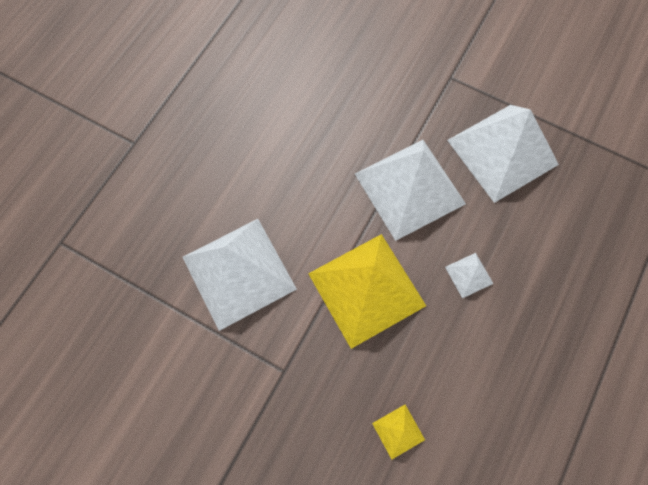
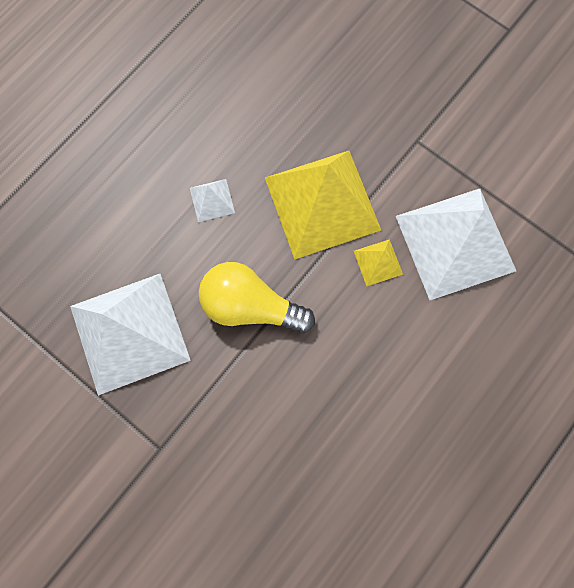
camera: 170 degrees left, 5 degrees up
white pyramid [355,140,466,241] -> yellow light bulb [199,262,315,334]
yellow pyramid [372,405,425,459] -> yellow pyramid moved to [354,239,403,286]

